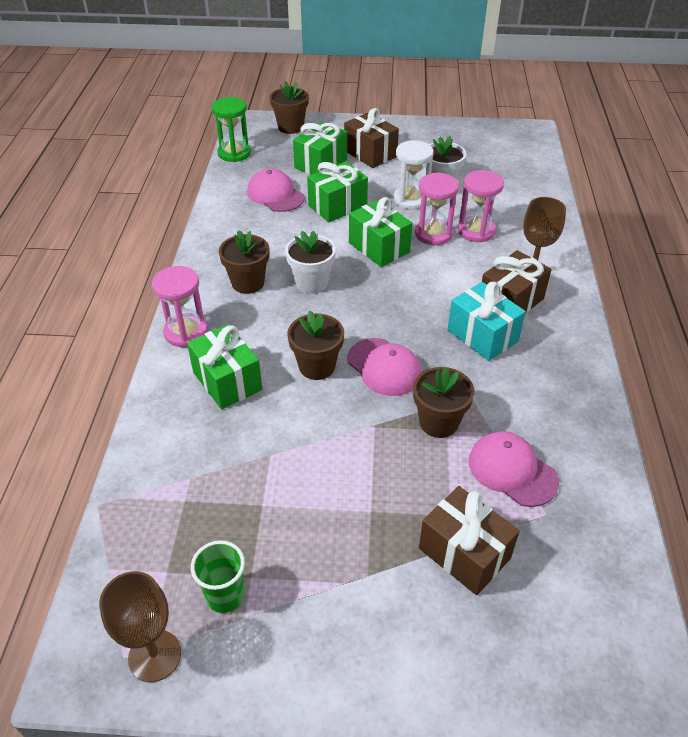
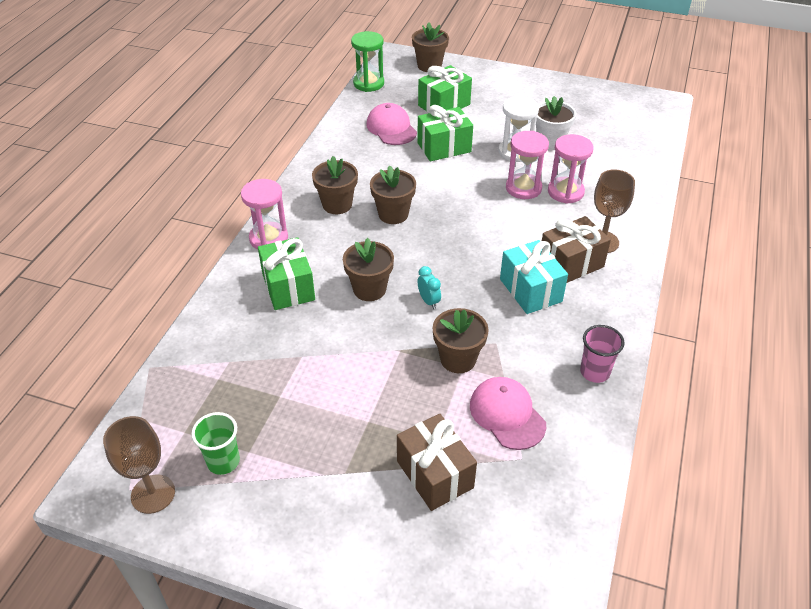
camera: 15 degrees right, 0 degrees up
white flower pot [285,231,336,294] -> brown flower pot [370,165,416,224]
brown gift [344,108,399,168] -> none
pink cap [347,338,422,396] -> turquoise clock [417,266,441,309]
green gift [349,197,413,267] -> none
none -> pink cup [580,325,624,383]

